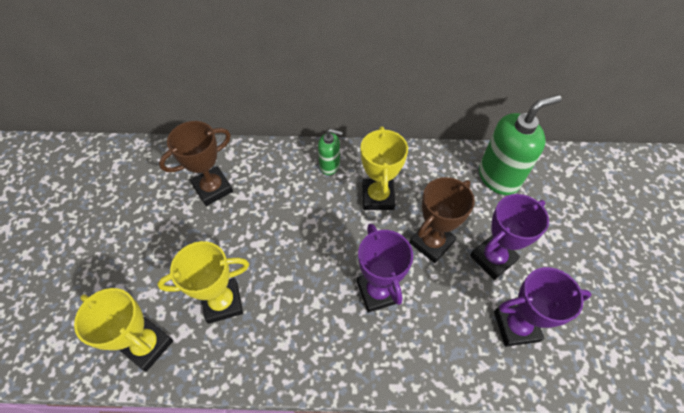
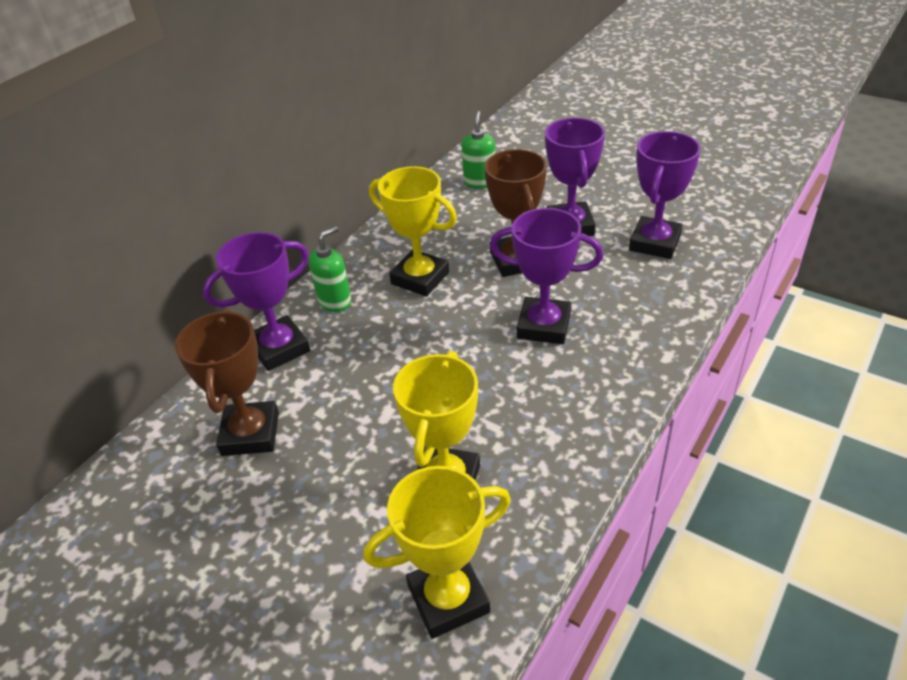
camera: 55 degrees left, 15 degrees down
green soap dispenser [479,95,561,195] -> green soap dispenser [461,111,495,189], size x0.54
none -> purple trophy [202,232,310,371]

